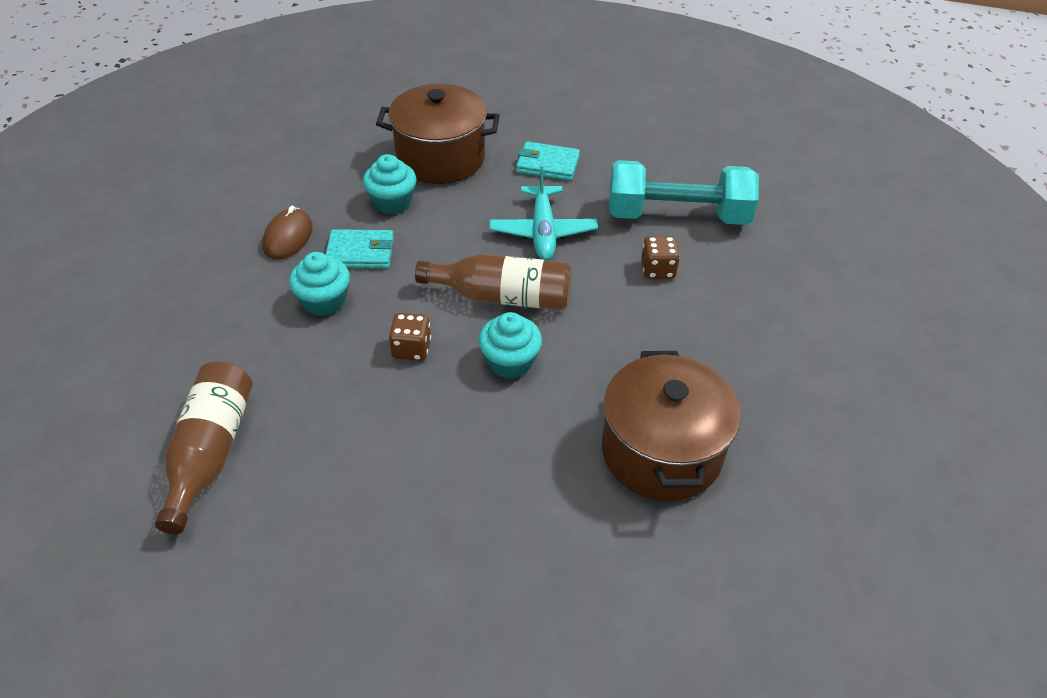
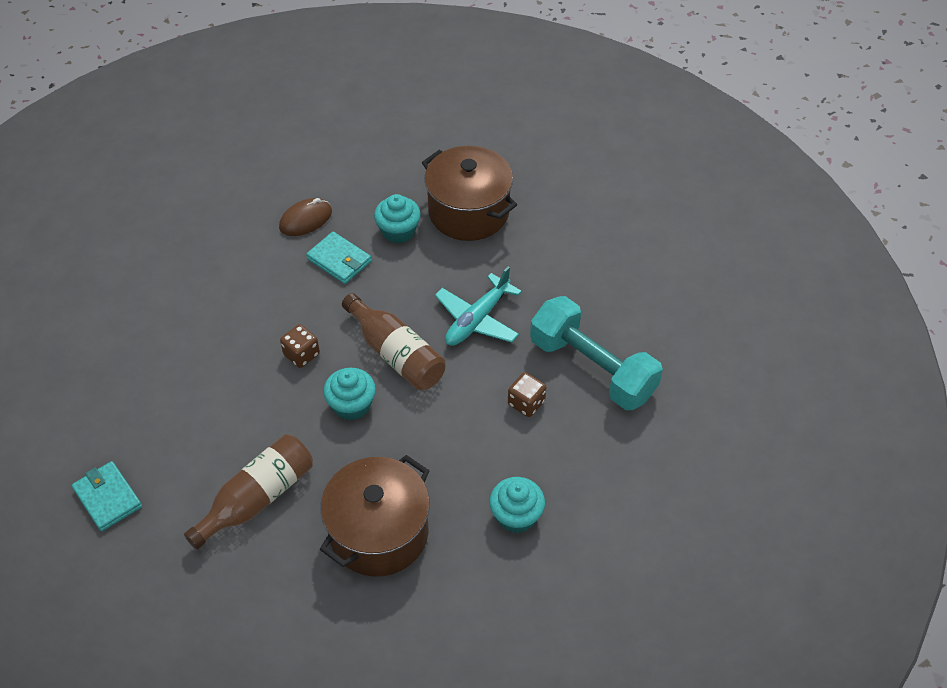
camera: 40 degrees right, 5 degrees up
brown bottle [155,361,252,534] -> brown bottle moved to [184,434,313,549]
turquoise cupcake [289,252,350,316] -> turquoise cupcake moved to [489,477,545,533]
turquoise wallet [516,141,580,181] -> turquoise wallet moved to [72,461,142,531]

